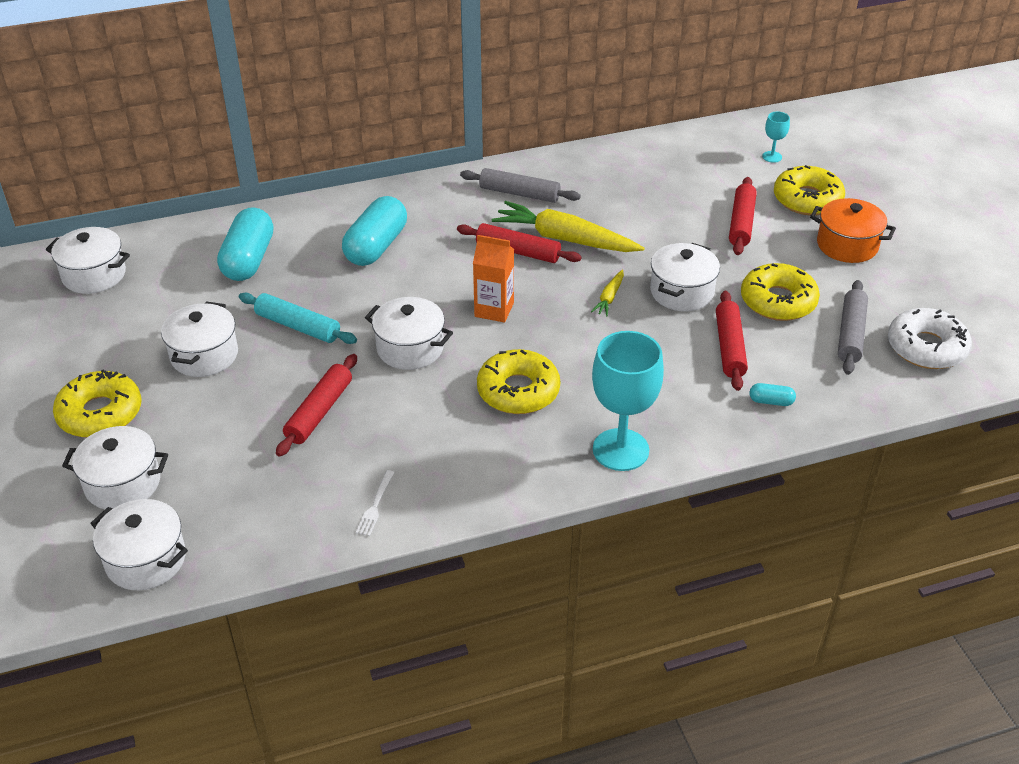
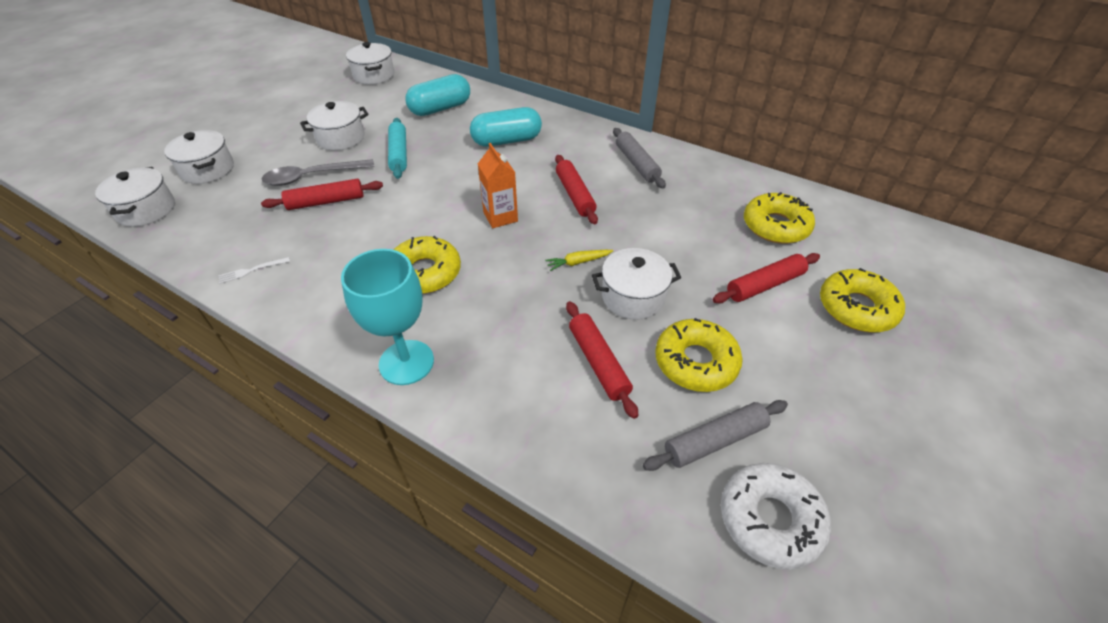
camera: 50 degrees right, 5 degrees up
yellow donut [53,369,141,438] -> yellow donut moved to [744,192,815,244]
white pot [365,297,453,370] -> none
yellow carrot [492,201,645,252] -> none
red rolling pin [716,291,748,391] -> red rolling pin turned 75 degrees counterclockwise [566,301,638,419]
turquoise capsule [750,383,796,406] -> none
turquoise goblet [762,111,790,163] -> none
orange pot [810,198,896,263] -> none
none -> grey spoon [261,159,375,186]

